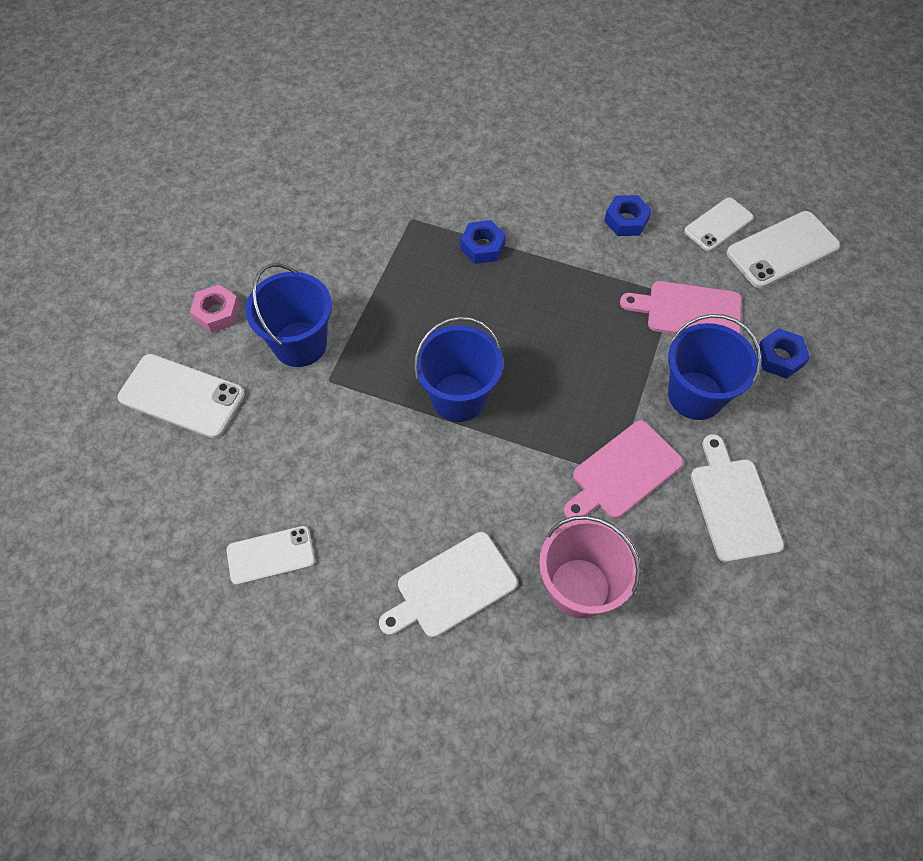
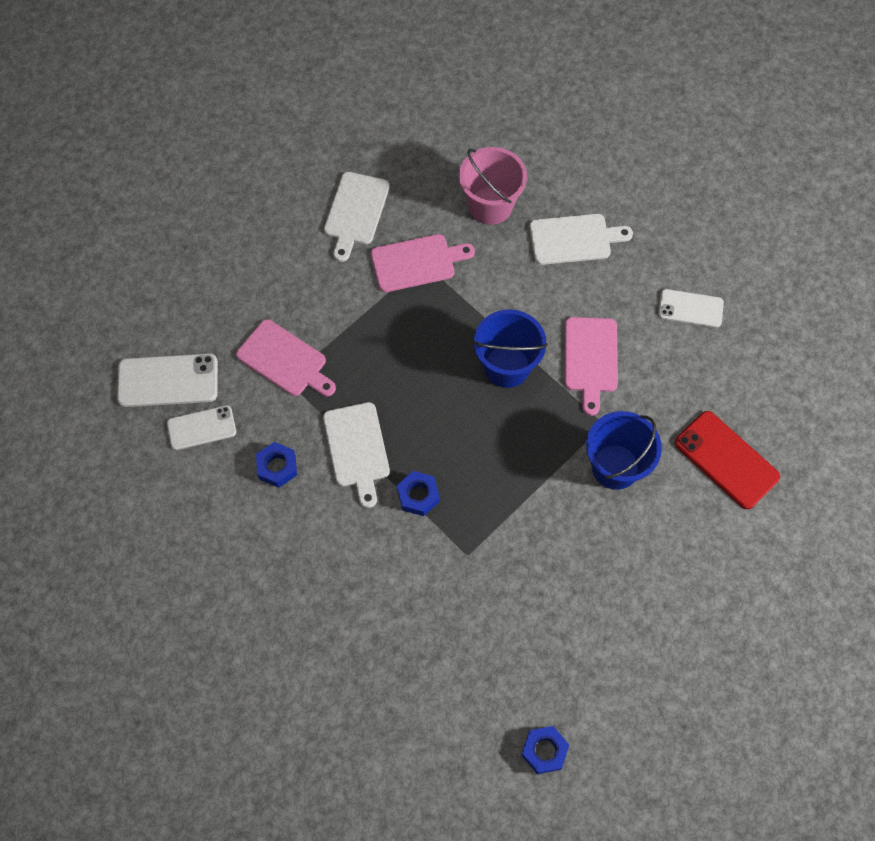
camera: 155 degrees left, 5 degrees up
white phone [118,354,245,438] -> red phone [675,411,780,509]
pink nut [190,285,240,333] -> none
blue bucket [668,314,762,420] -> none
blue nut [759,328,810,379] -> blue nut moved to [521,726,569,774]
none -> white cutting board [323,402,390,508]
none -> pink cutting board [564,317,618,416]

